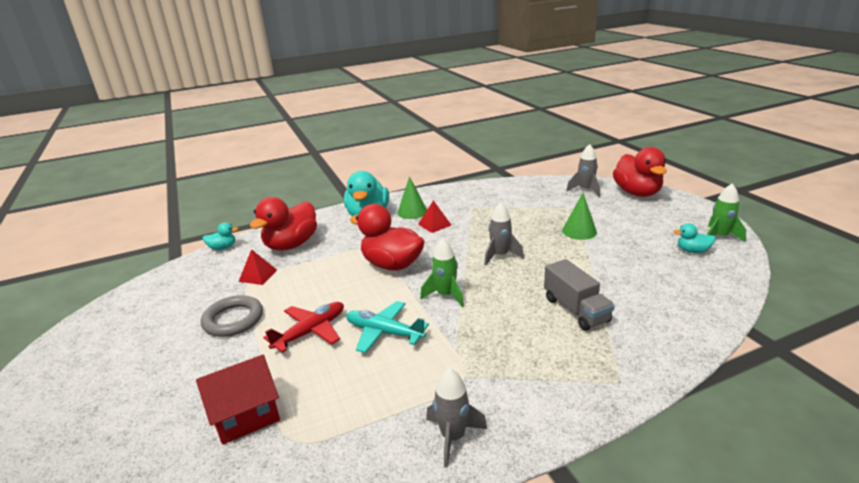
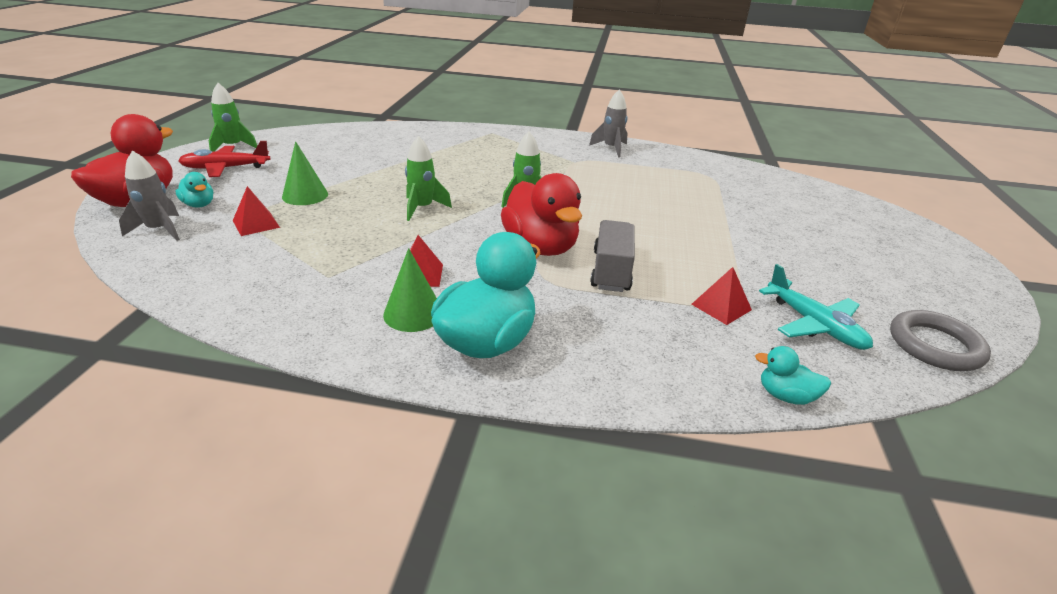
camera: 150 degrees left, 5 degrees up
red house [196,354,280,445] -> none
grey ring [201,295,263,337] -> grey ring moved to [890,310,991,371]
red duck [250,197,317,250] -> none
red plane [263,302,344,353] -> red plane moved to [178,141,270,177]
turquoise plane [346,301,429,353] -> turquoise plane moved to [759,264,873,350]
grey rocket [484,203,524,266] -> green rocket [405,136,452,221]
grey truck [544,259,615,331] -> grey truck moved to [590,220,635,292]
turquoise duck [673,223,716,253] -> turquoise duck moved to [175,172,213,208]
none -> red pyramid [233,186,280,236]

